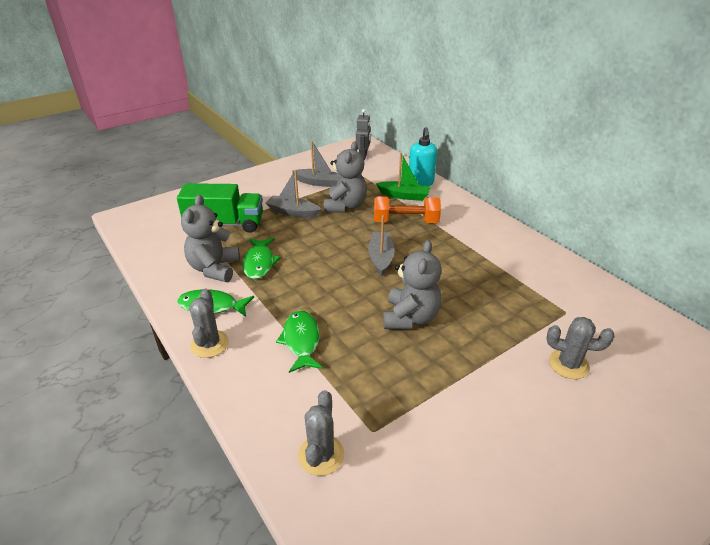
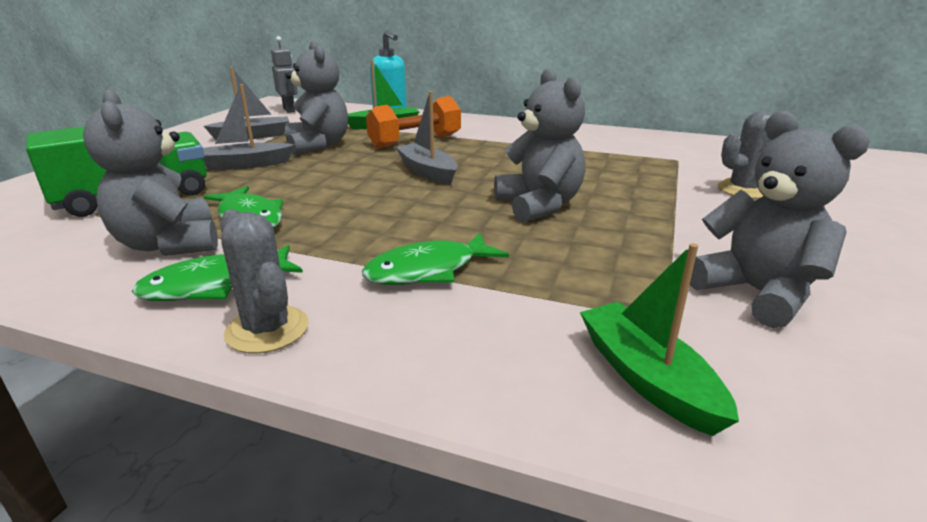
camera: 35 degrees left, 10 degrees down
green fish [276,311,323,373] -> green fish turned 75 degrees counterclockwise [362,233,509,285]
grey cactus [298,390,344,476] -> green boat [580,243,739,436]
none -> grey teddy bear [690,111,870,328]

